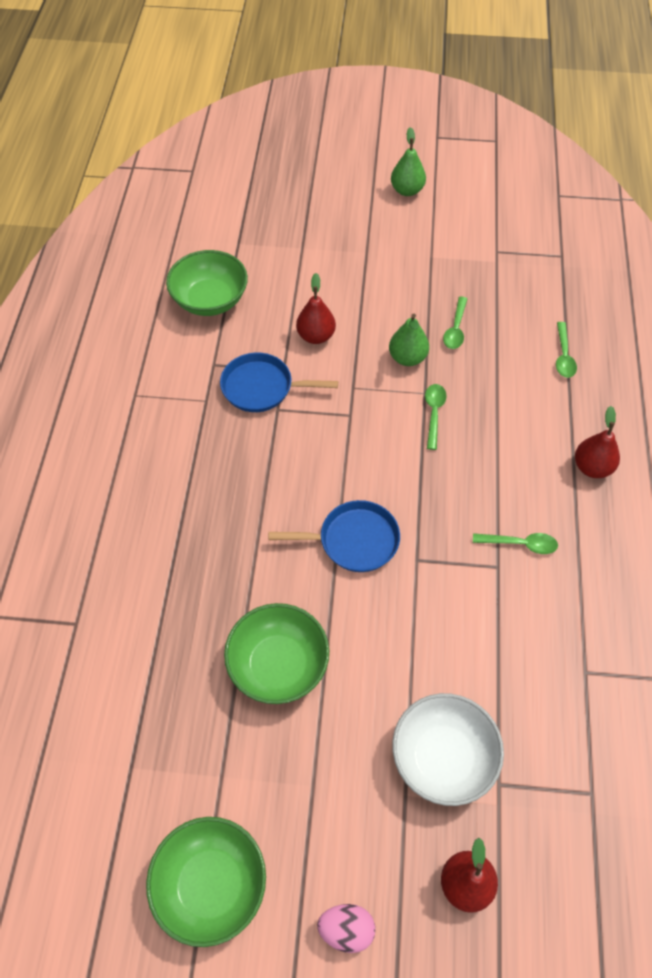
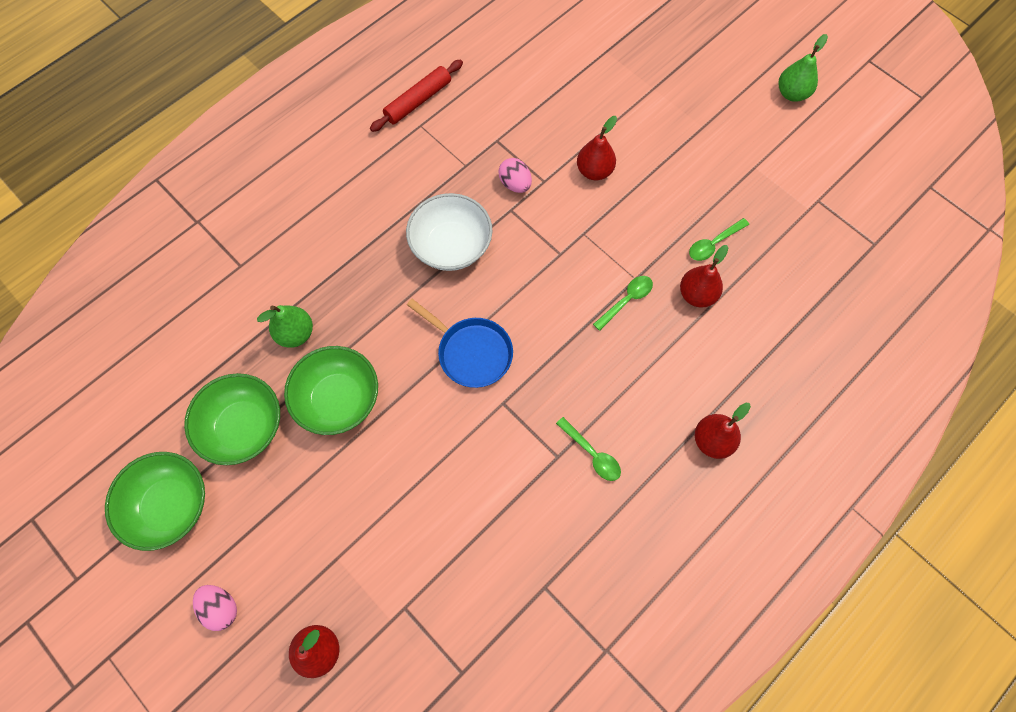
camera: 40 degrees right, 10 degrees up
green bowl [166,250,248,316] -> green bowl moved to [184,373,280,465]
blue pan [220,353,338,412] -> pink egg [498,158,532,193]
green pear [389,314,429,366] -> green pear moved to [257,305,313,348]
white bowl [392,693,504,806] -> white bowl moved to [406,193,492,271]
green spoon [556,322,577,378] -> none
none -> red rolling pin [370,60,463,132]
none -> red pear [680,245,728,308]

